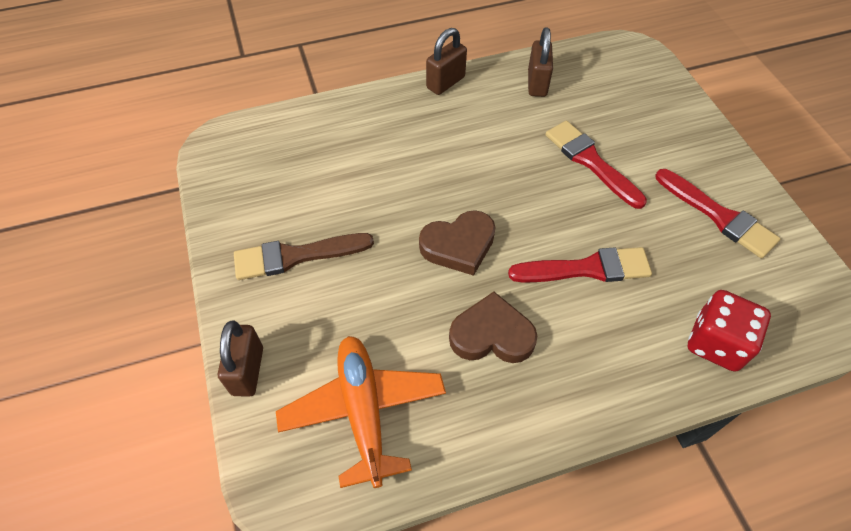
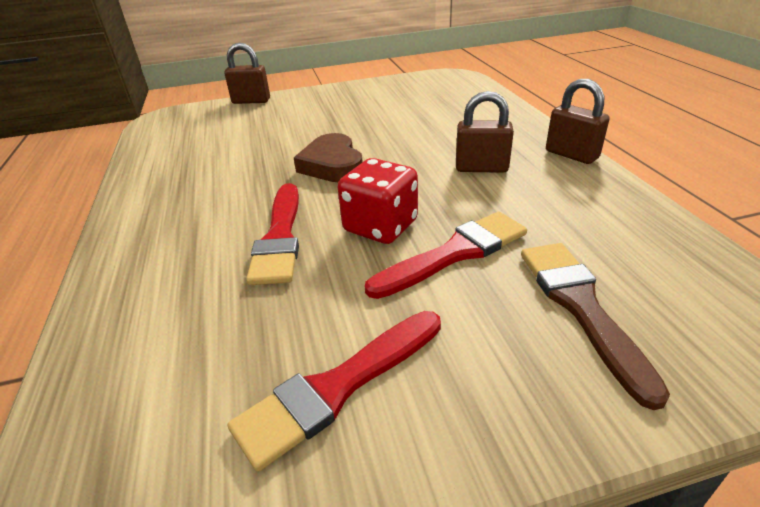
camera: 95 degrees right, 20 degrees down
brown brush [234,233,374,280] -> brown brush moved to [521,243,670,410]
orange plane [276,336,446,488] -> none
brown heart [449,292,537,363] -> none
brown padlock [528,27,553,97] -> brown padlock moved to [456,91,514,173]
red dice [688,290,771,372] -> red dice moved to [338,158,418,244]

